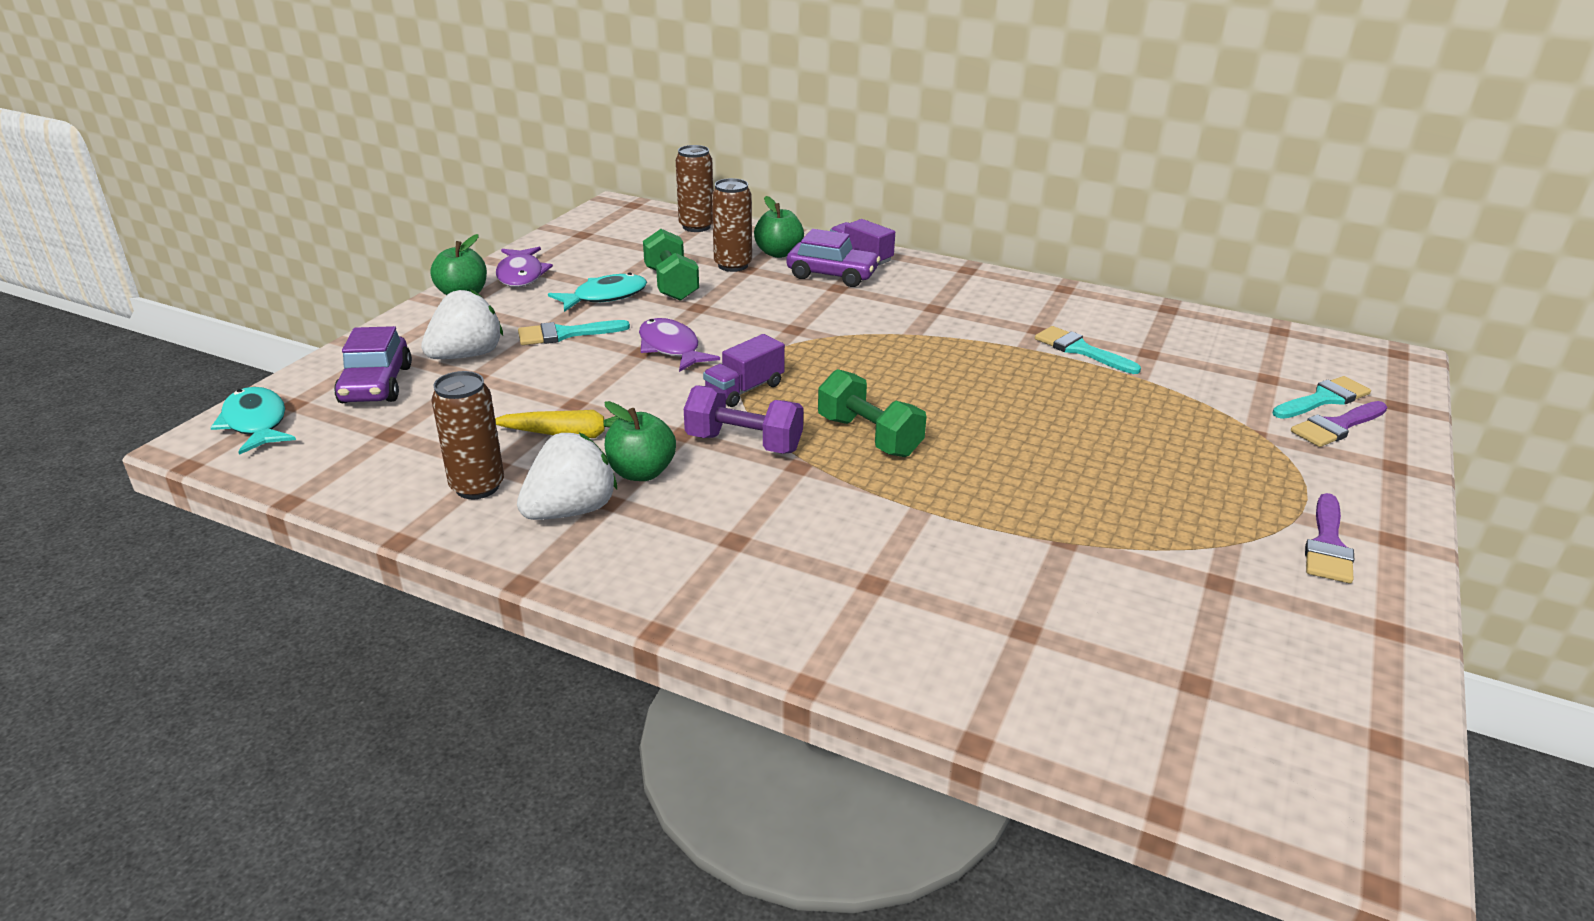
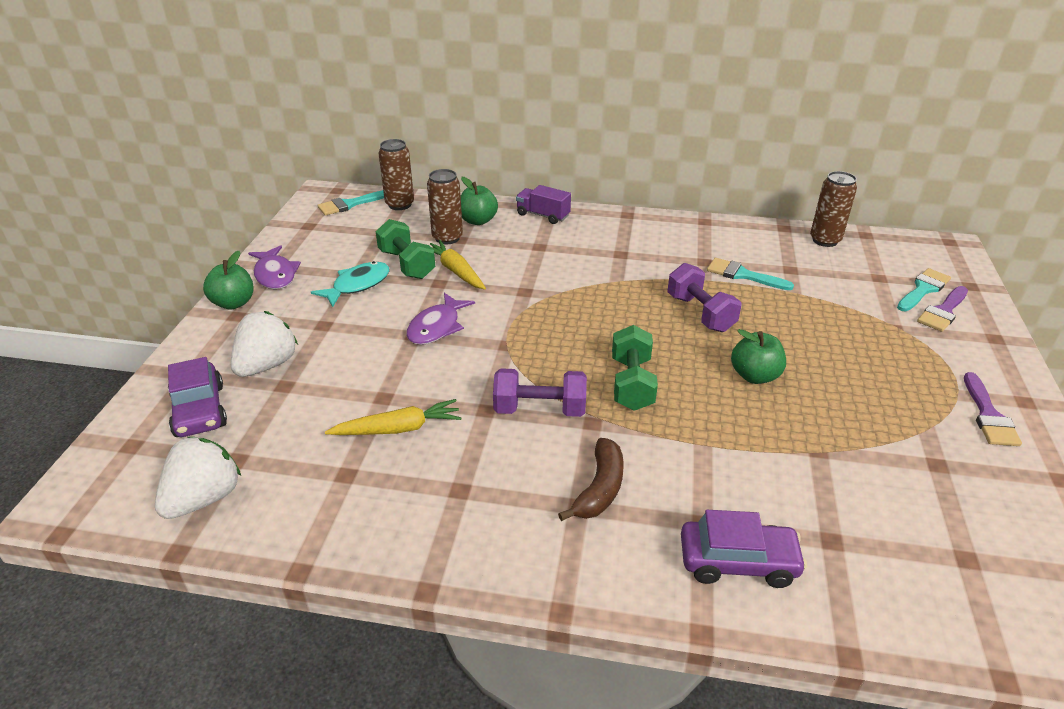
camera: 15 degrees left, 5 degrees up
turquoise fish [210,387,296,455] -> none
brown can [431,371,504,499] -> brown can moved to [810,171,857,247]
white strawberry [517,433,617,520] -> white strawberry moved to [155,437,241,519]
turquoise brush [518,320,630,345] -> turquoise brush moved to [318,190,384,216]
green apple [604,401,676,481] -> green apple moved to [731,329,786,384]
purple fish [639,318,720,372] -> purple fish turned 105 degrees counterclockwise [406,293,475,345]
purple truck [703,334,785,407] -> none
purple car [787,229,881,287] -> purple car moved to [681,510,807,588]
green dumbbell [818,369,926,457] -> green dumbbell turned 60 degrees clockwise [612,325,658,411]
none -> yellow carrot [430,240,486,289]
none -> brown banana [558,438,624,521]
none -> purple dumbbell [667,263,741,332]

